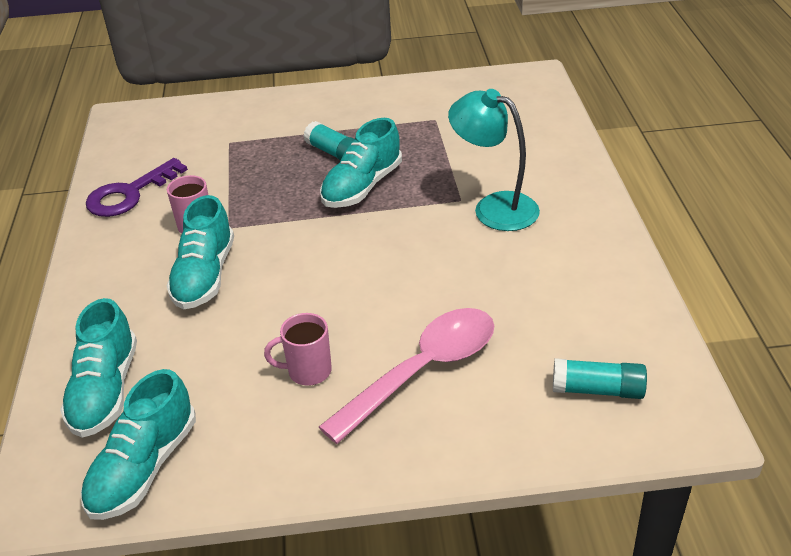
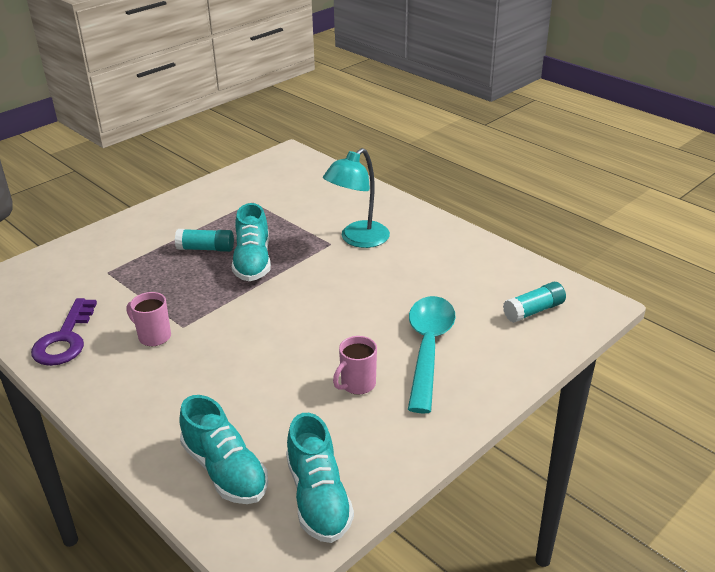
camera: 40 degrees left, 5 degrees down
turquoise shoe [166,195,234,309] -> none
pink spoon [319,308,494,444] -> turquoise spoon [408,296,456,413]
turquoise lamp [448,89,540,231] -> turquoise lamp turned 45 degrees counterclockwise [323,148,390,248]

